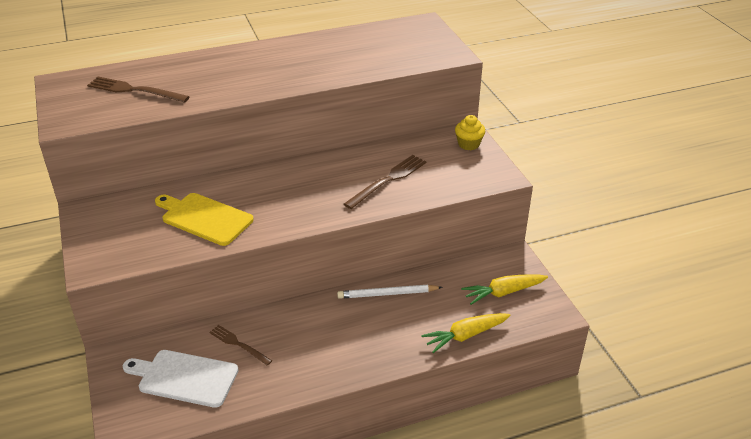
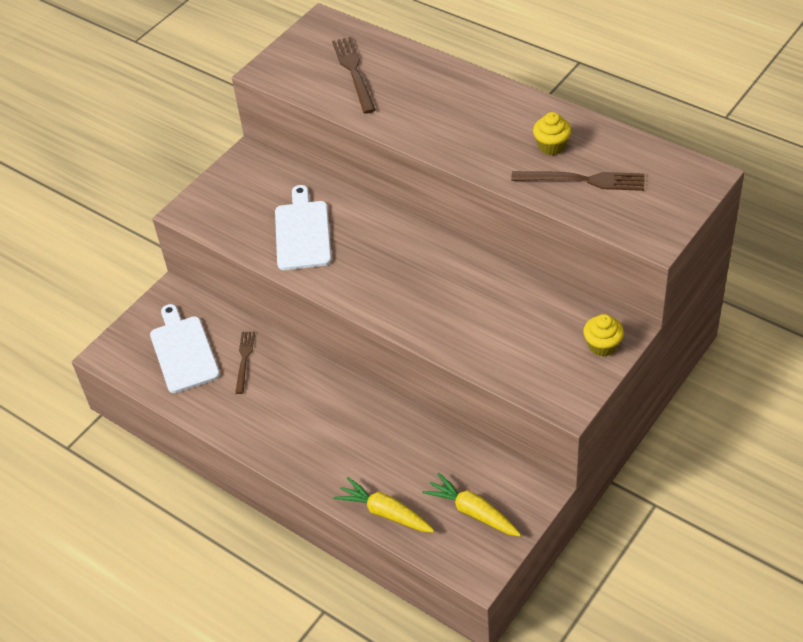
camera: 60 degrees right, 10 degrees up
yellow cutting board [155,193,254,246] -> white cutting board [275,185,332,270]
white pencil [337,285,442,299] -> none
brown fork [344,155,426,209] -> brown fork moved to [511,171,644,191]
none -> yellow cupcake [533,112,571,155]

